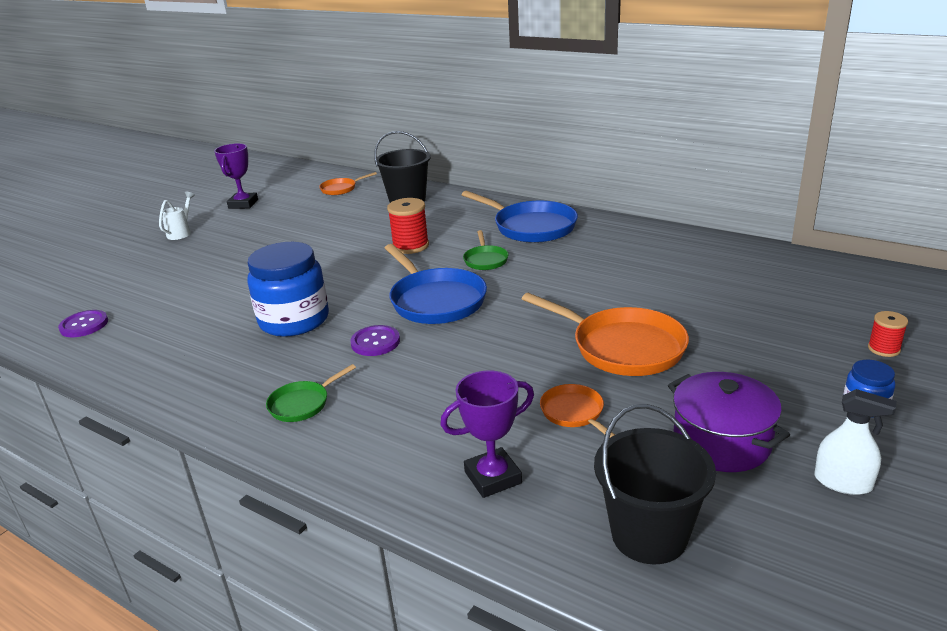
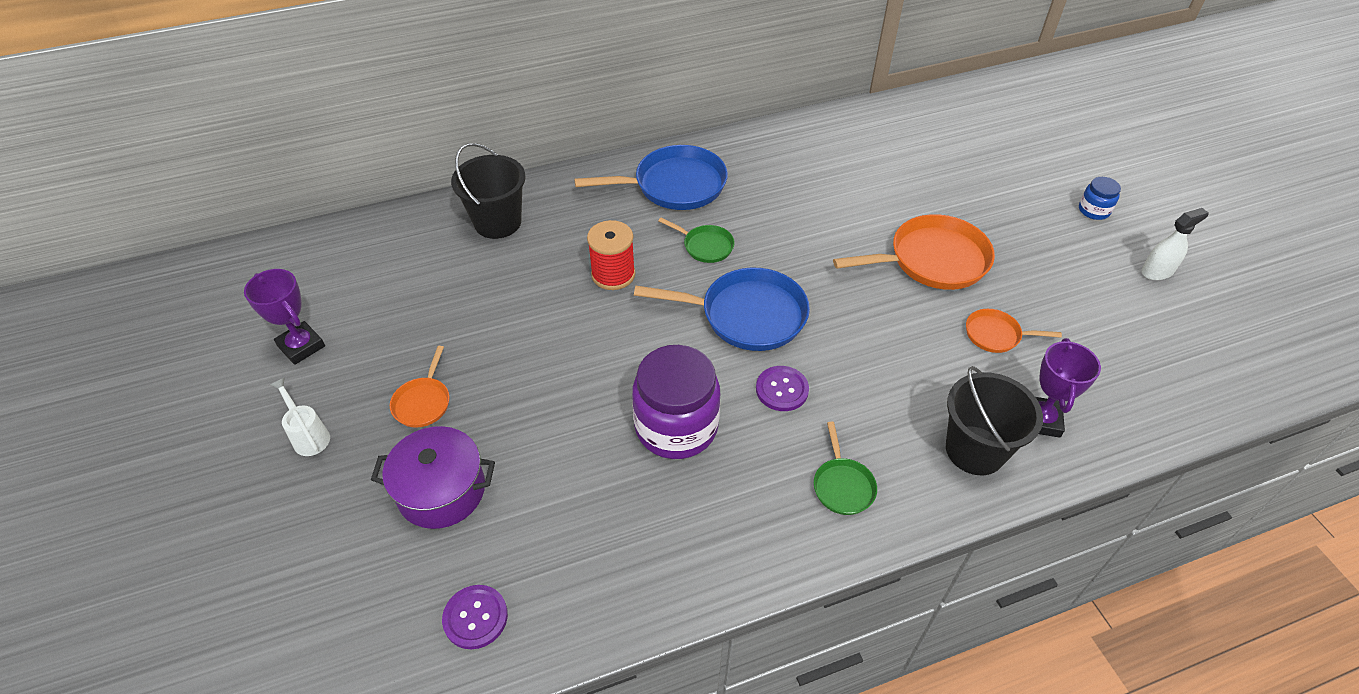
camera: 55 degrees left, 20 degrees up
blue jar [247,242,329,337] -> purple jar [632,345,720,459]
orange pan [319,172,377,195] -> orange pan moved to [390,346,449,428]
black bucket [594,404,716,564] -> black bucket moved to [946,366,1043,475]
purple pot [668,372,790,472] -> purple pot moved to [371,426,495,529]
red spool [868,311,908,357] -> none

